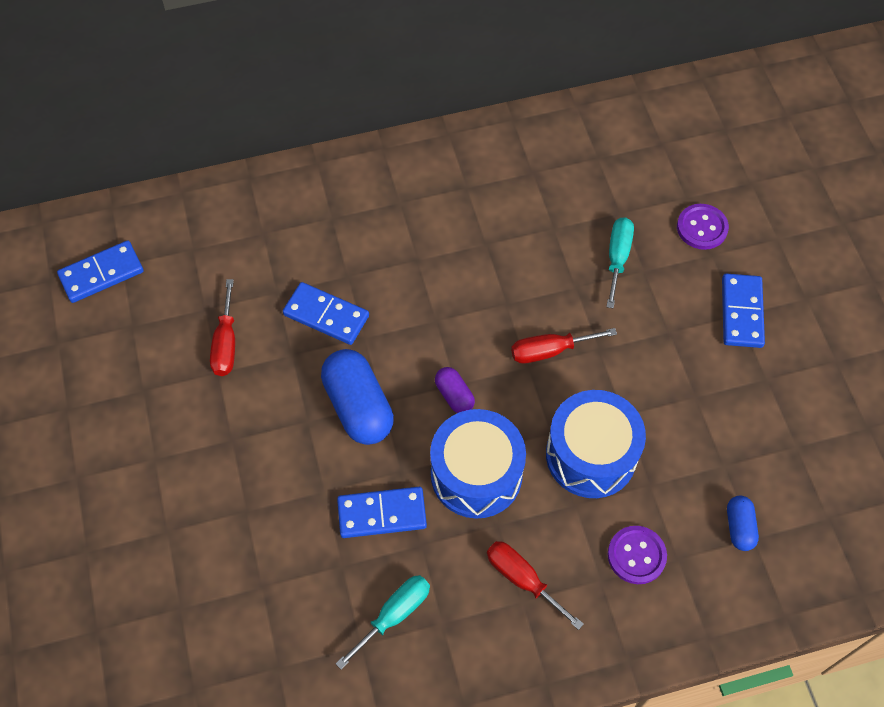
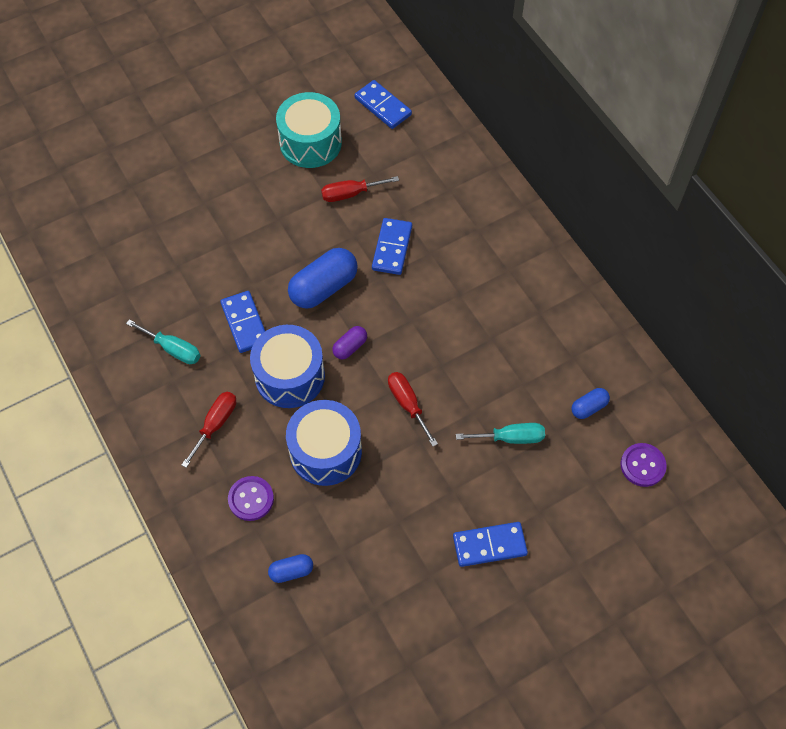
camera: 75 degrees right, 0 degrees up
purple button [677,204,729,250] -> purple button moved to [621,443,667,487]
none -> turquoise drum [276,92,342,168]
none -> blue capsule [571,388,610,419]

